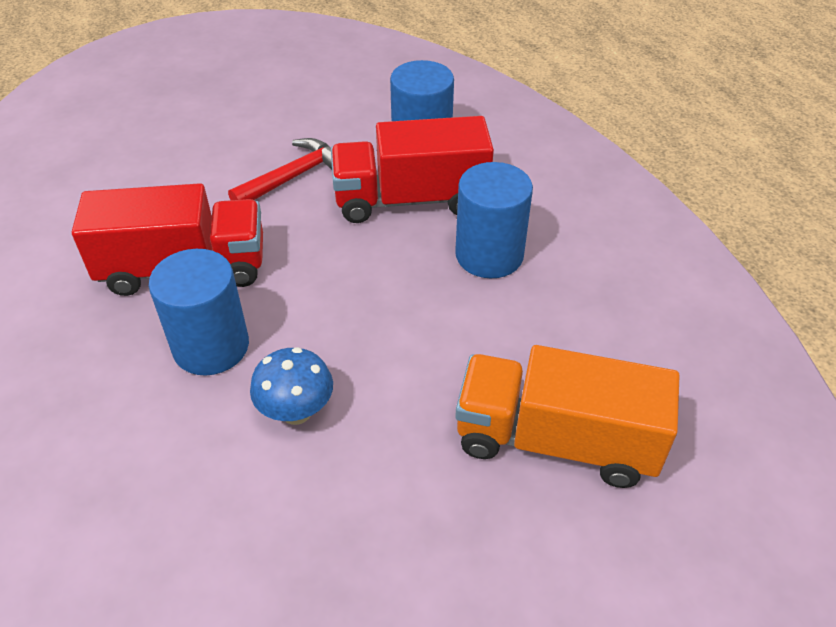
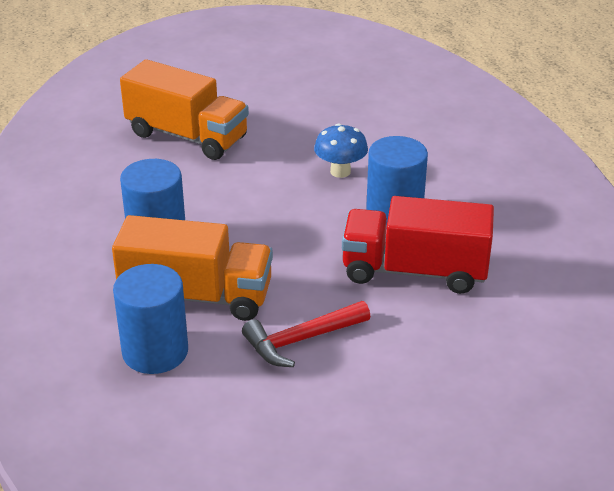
camera: 165 degrees left, 10 degrees down
red truck [331,116,494,223] -> orange truck [112,215,273,321]

